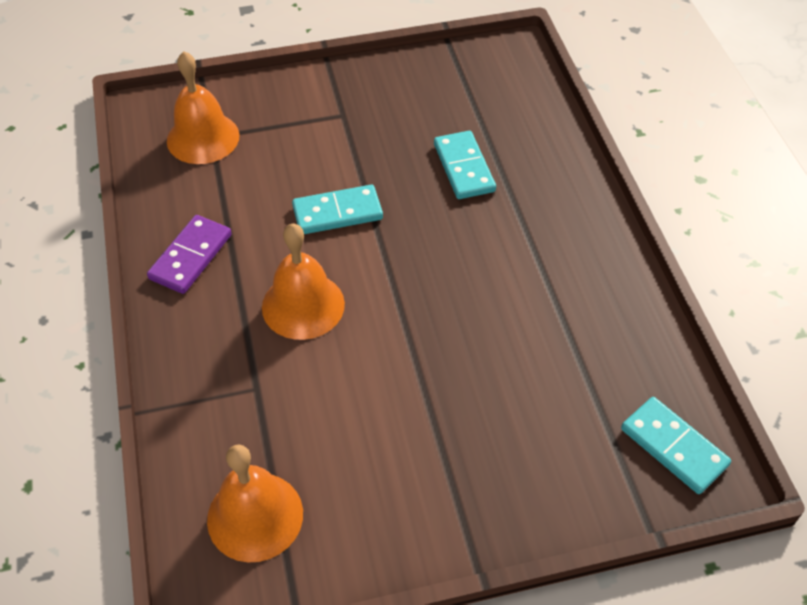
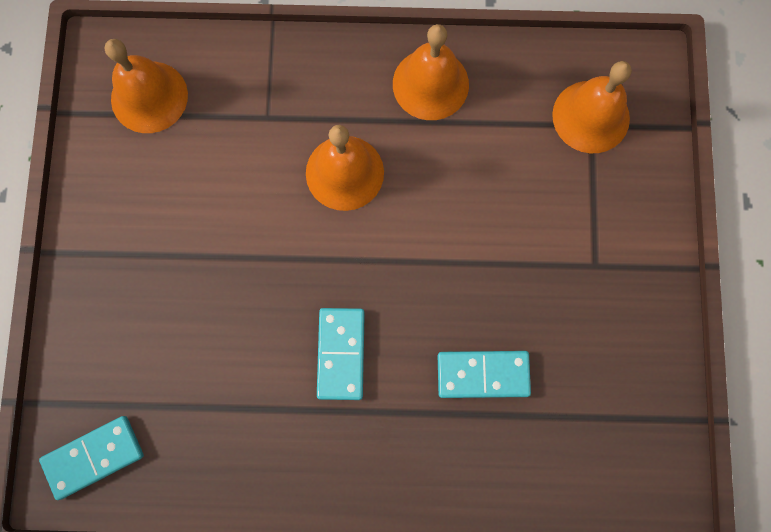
camera: 105 degrees right, 25 degrees up
purple domino [147,215,232,294] -> orange bell [393,24,469,120]
turquoise domino [292,185,383,234] -> turquoise domino moved to [317,308,365,400]

